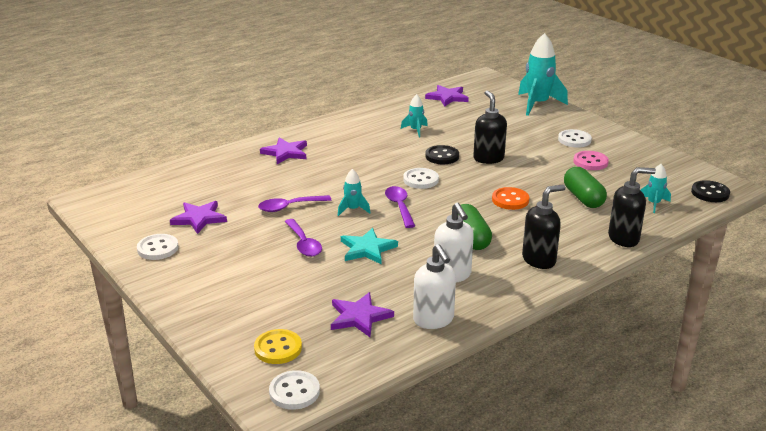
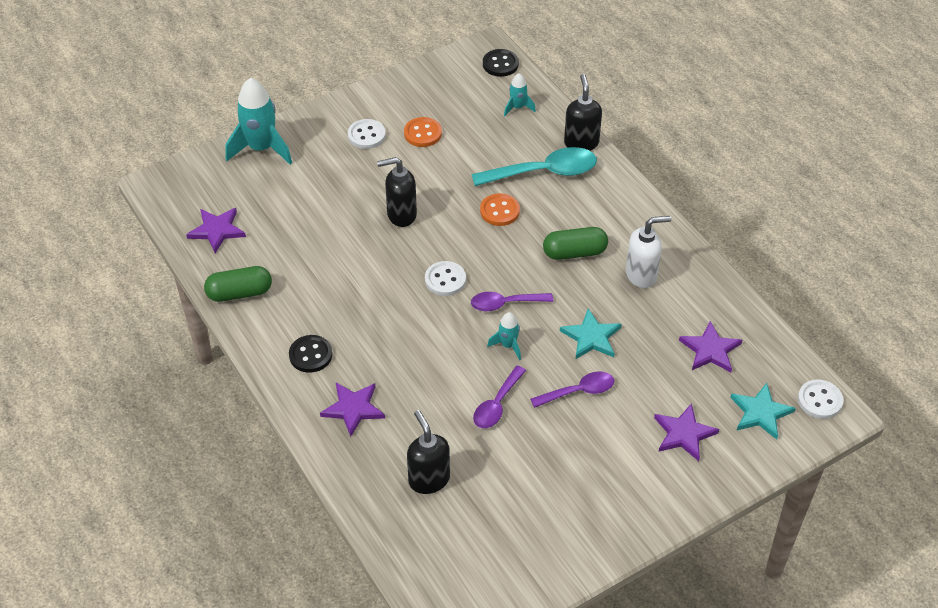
camera: 85 degrees left, 20 degrees up
white button [137,234,179,260] -> none
purple star [170,201,227,234] -> purple star moved to [654,403,719,461]
yellow button [254,329,302,364] -> turquoise star [730,383,796,439]
purple spoon [258,195,331,212] -> purple spoon turned 45 degrees clockwise [473,366,526,428]
turquoise rocket [401,94,428,137] -> none
white soap dispenser [413,244,456,329] -> none
black button [425,145,459,164] -> black button moved to [289,335,332,373]
black soap dispenser [522,184,566,269] -> black soap dispenser moved to [407,410,450,494]
green capsule [564,167,607,208] -> green capsule moved to [204,266,272,302]
pink button [573,151,609,170] -> orange button [404,117,442,147]
none -> turquoise spoon [471,147,597,186]

